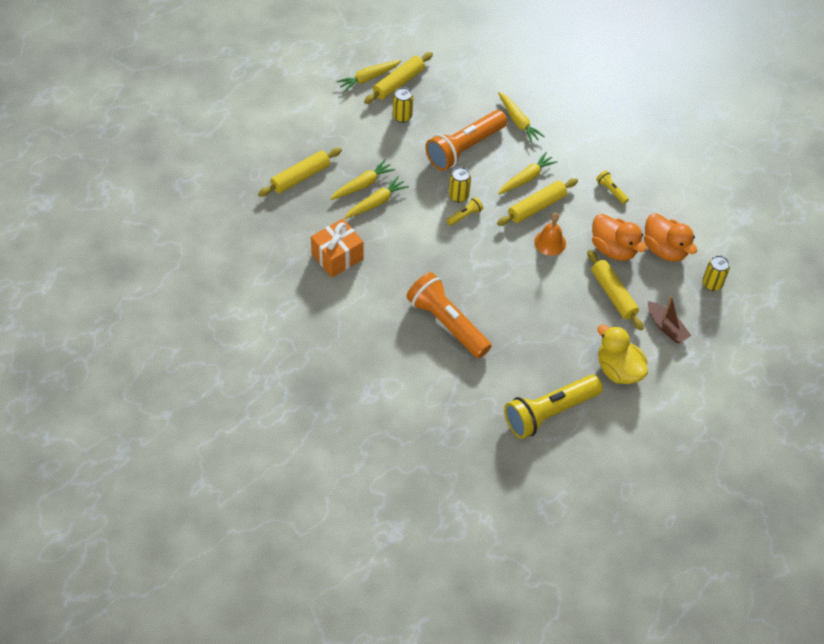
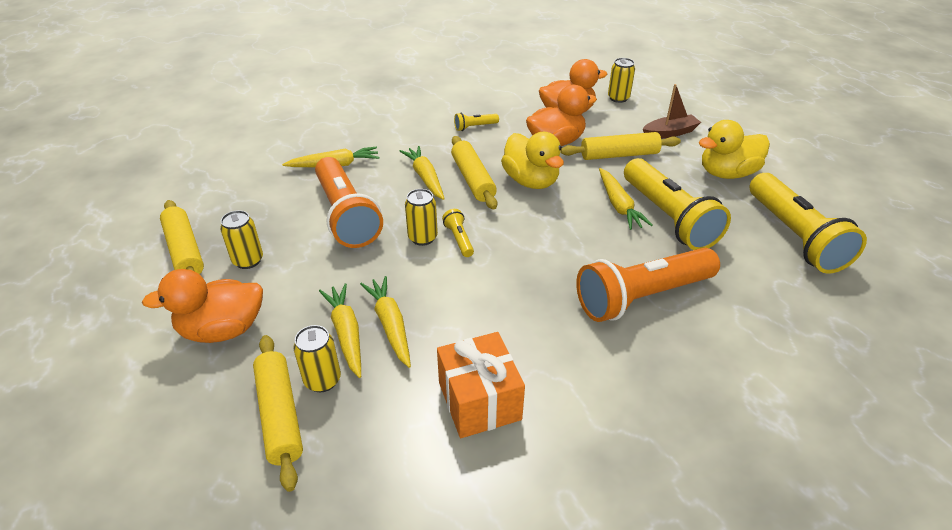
camera: 70 degrees left, 15 degrees down
yellow carrot [336,60,401,92] -> yellow carrot moved to [599,168,653,230]
orange bell [534,213,566,256] -> yellow duck [501,132,564,189]
none -> orange duck [142,269,263,343]
none -> yellow can [293,325,341,392]
none -> yellow flashlight [624,158,731,250]

